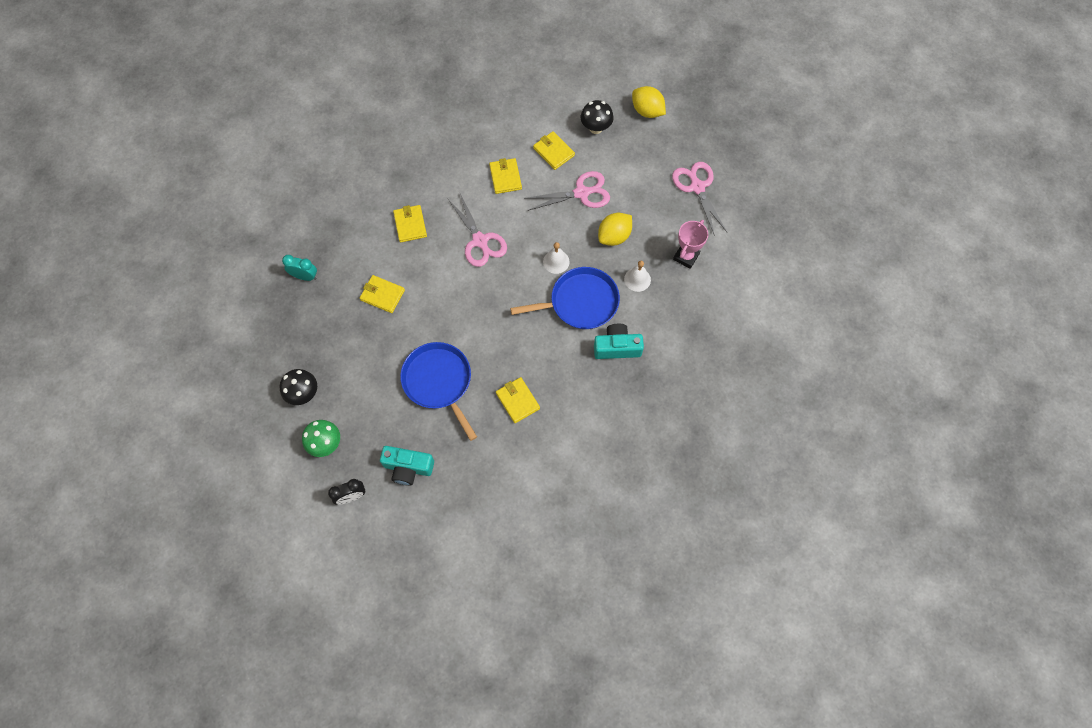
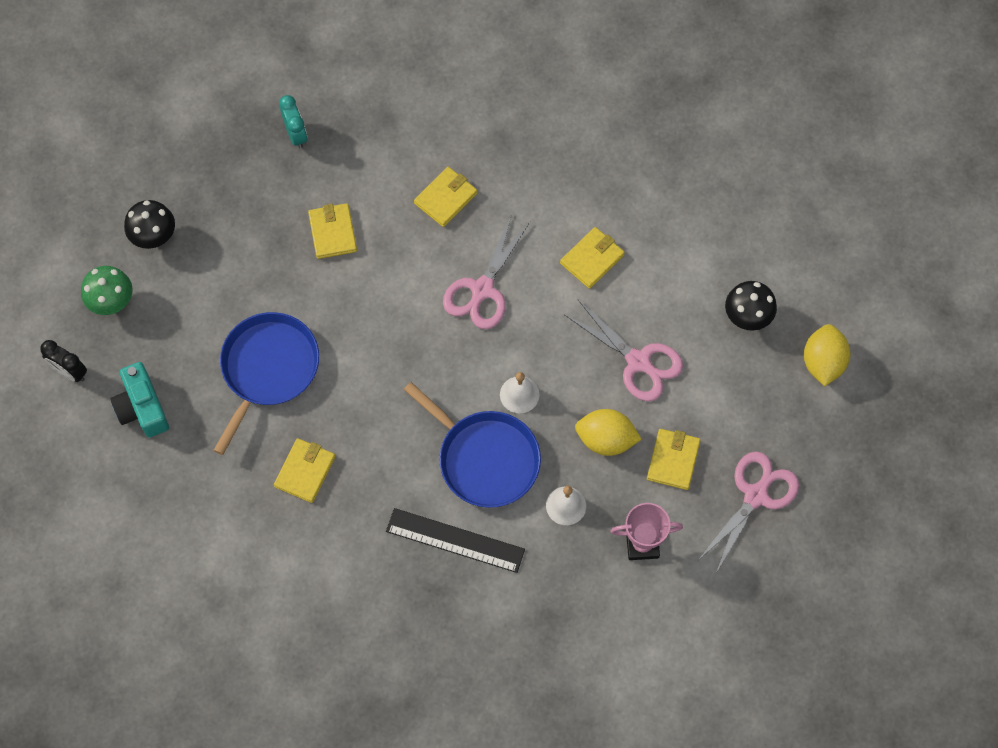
camera: 55 degrees right, 0 degrees up
yellow wallet [533,131,575,170] -> yellow wallet moved to [647,429,701,490]
turquoise camera [594,324,644,359] -> black ruler [386,508,525,573]

